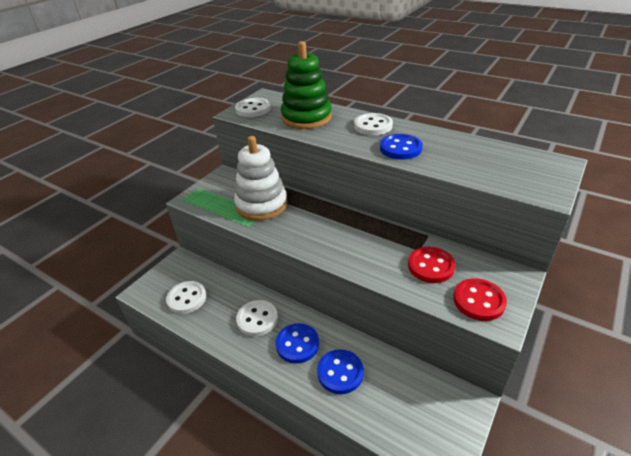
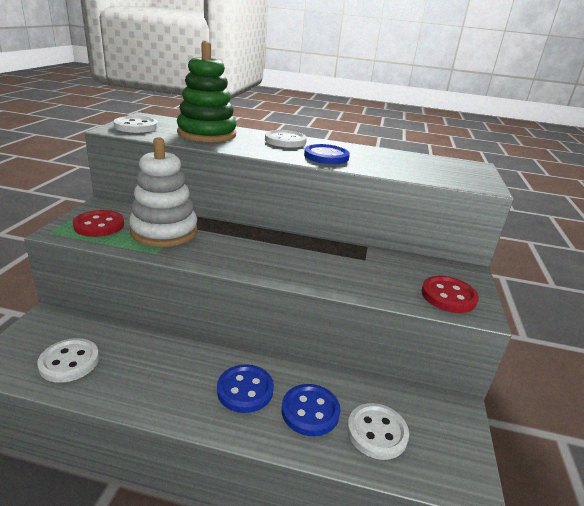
camera: 25 degrees left, 10 degrees down
white button [236,300,278,336] -> white button moved to [347,403,409,460]
red button [408,247,455,283] -> red button moved to [73,210,124,237]

